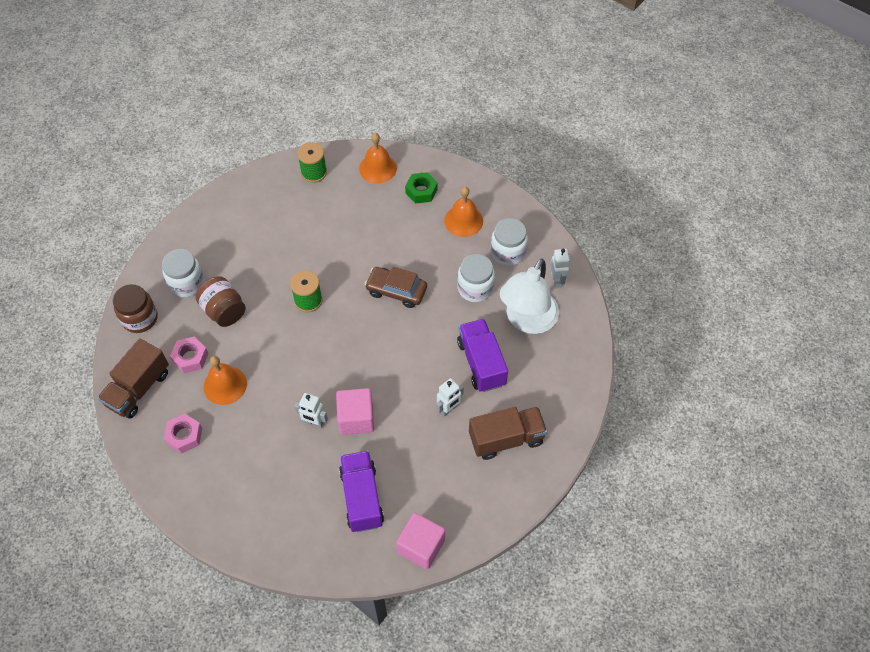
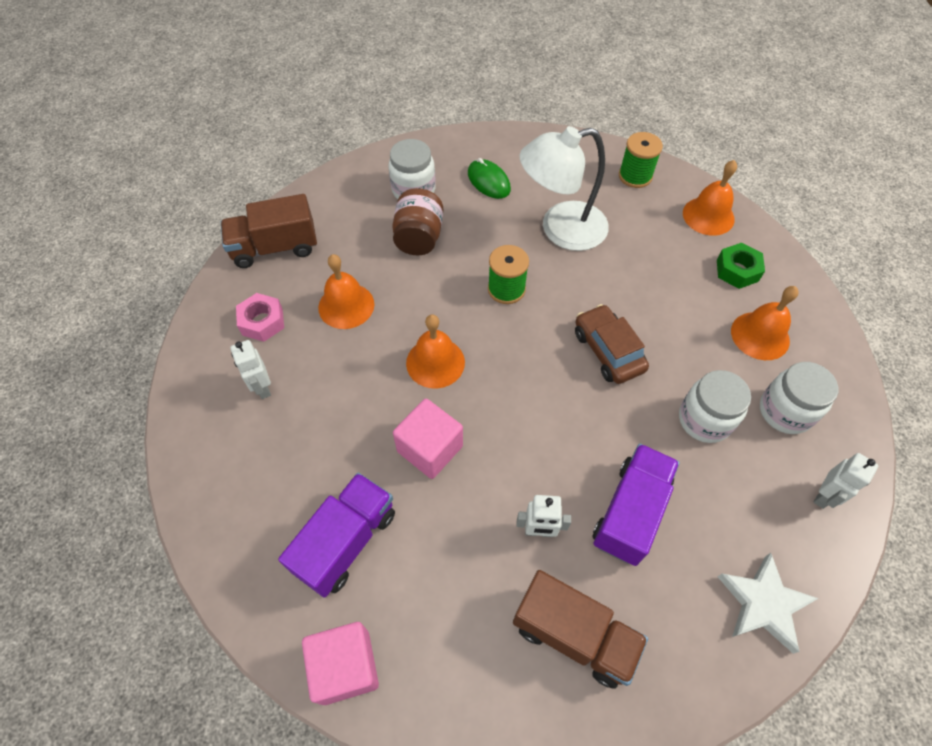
camera: 45 degrees right, 0 degrees up
brown jar [113,284,158,333] -> none
pink nut [170,336,209,373] -> none
white robot [294,393,328,428] -> white robot moved to [230,340,271,399]
white lamp [500,259,559,334] -> white lamp moved to [520,126,609,251]
none -> orange bell [406,314,465,389]
none -> green mouse [468,158,511,199]
none -> white star [718,553,819,654]

